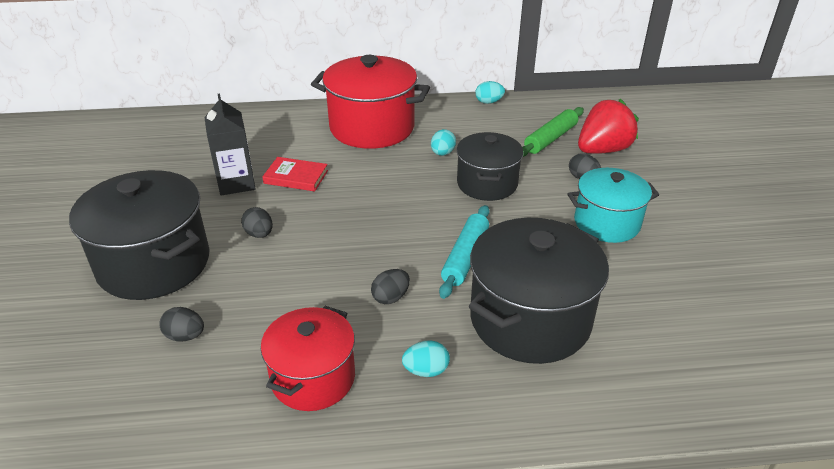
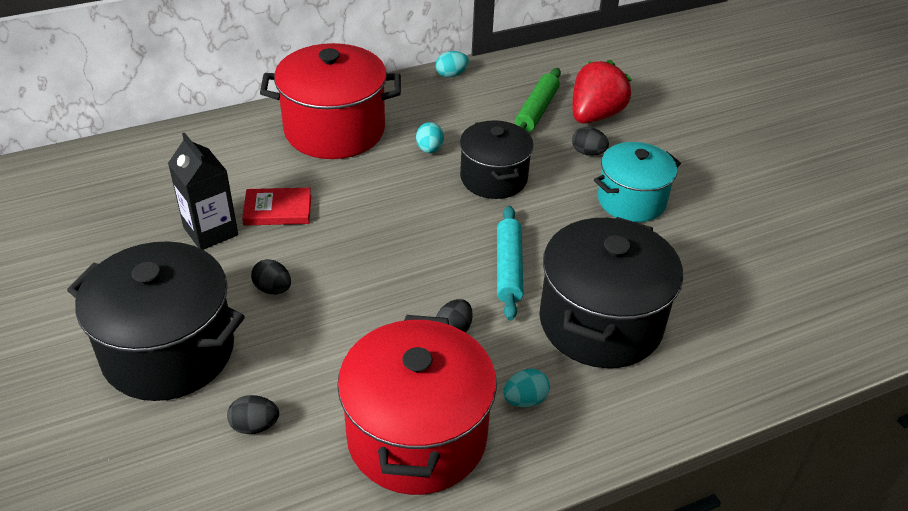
camera: 20 degrees left, 5 degrees up
red pot [261,306,355,411] -> red pot [337,315,497,495], size x1.57

